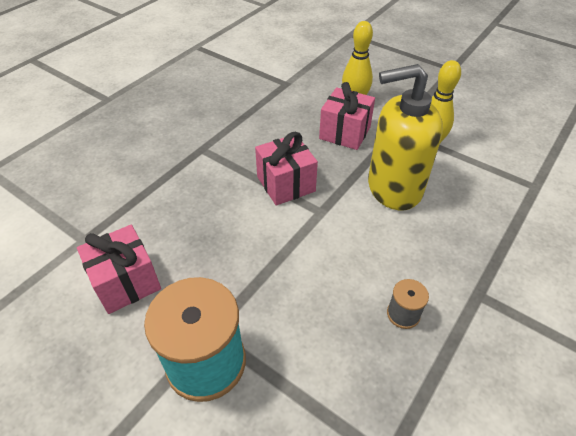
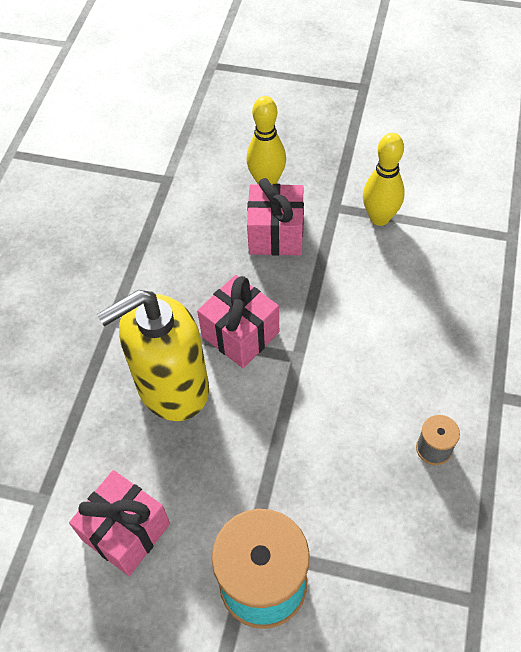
camera: 20 degrees left, 10 degrees up
yellow soap dispenser [368,64,443,210] -> yellow soap dispenser moved to [97,290,209,421]

